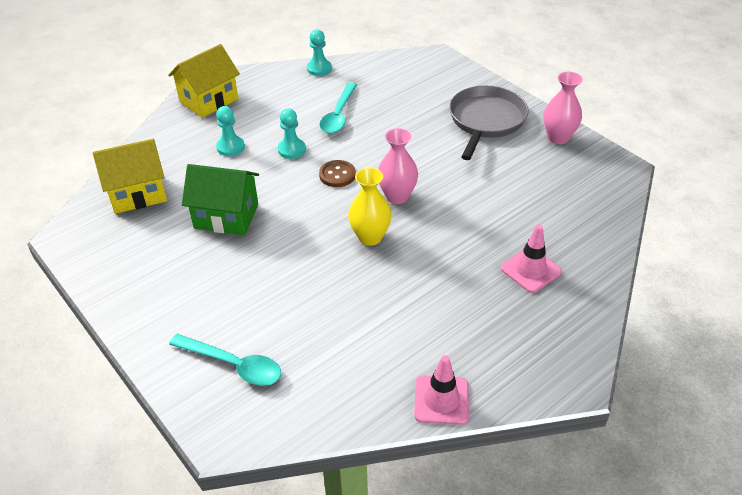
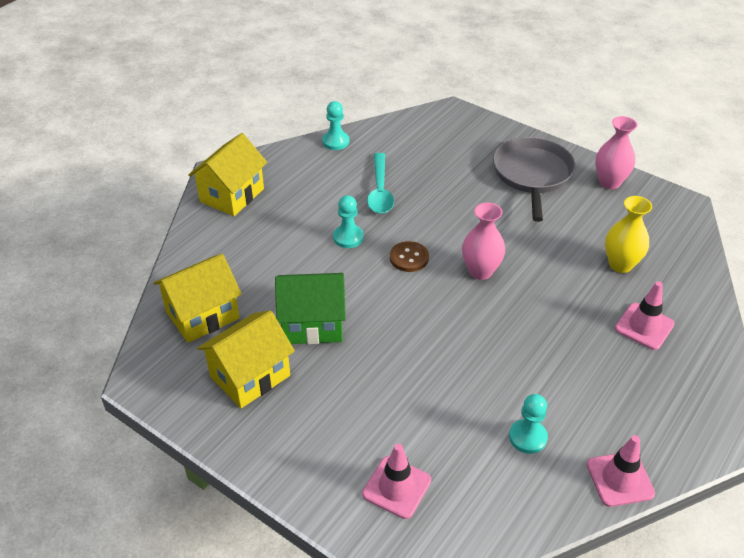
camera: 15 degrees left, 0 degrees up
turquoise spoon [169,334,281,386] -> pink traffic cone [362,444,431,519]
turquoise pawn [216,106,245,156] -> turquoise pawn moved to [509,394,548,454]
yellow vase [348,168,392,246] -> yellow vase moved to [605,196,652,273]
none -> yellow house [197,310,295,408]

